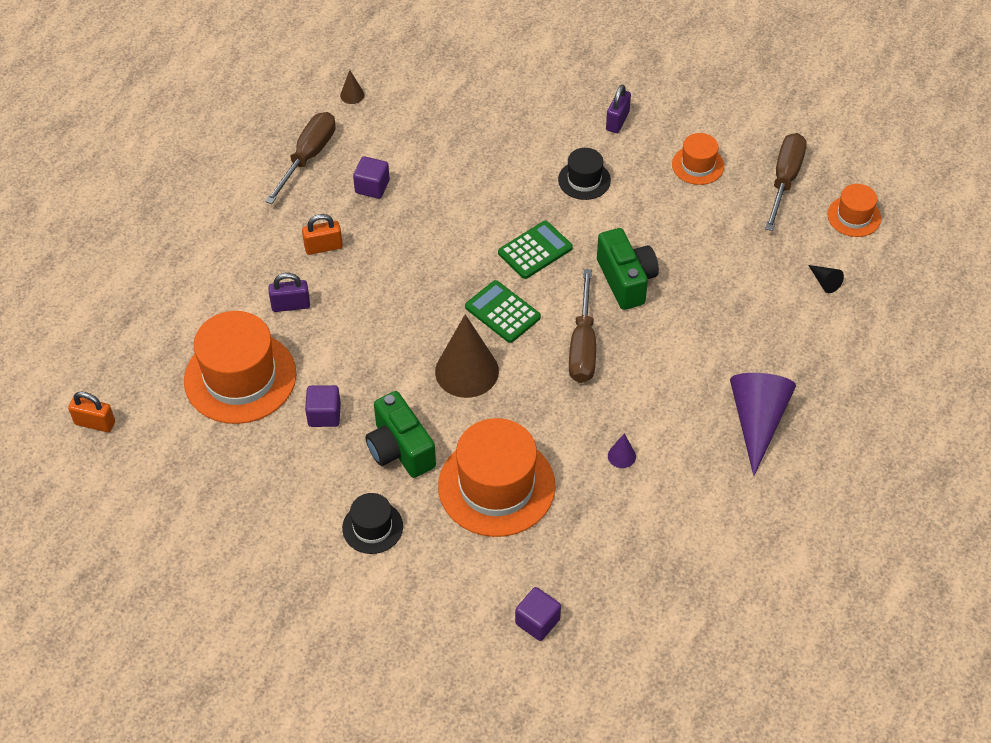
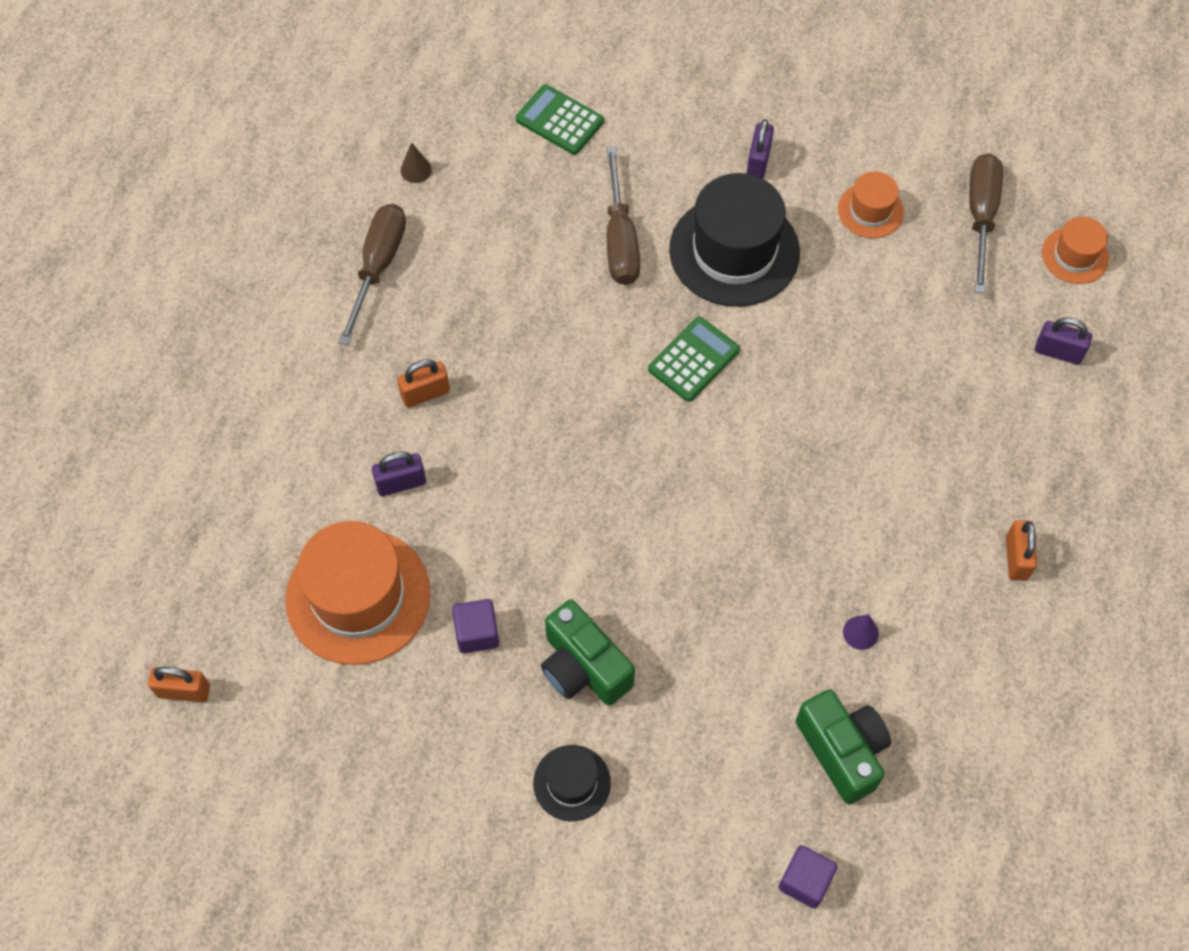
camera: 10 degrees left, 10 degrees up
purple cube [353,156,390,199] -> none
brown cone [435,315,499,398] -> none
orange hat [438,418,556,537] -> none
green calculator [465,280,541,343] -> green calculator moved to [516,85,604,155]
black hat [558,148,611,200] -> black hat [669,173,800,307], size x1.96
brown screwdriver [569,269,596,383] -> brown screwdriver moved to [606,146,640,285]
green camera [597,228,659,310] -> green camera moved to [796,689,891,804]
purple cone [730,373,796,476] -> orange padlock [1006,520,1037,581]
black cone [808,265,844,293] -> purple padlock [1035,317,1092,365]

